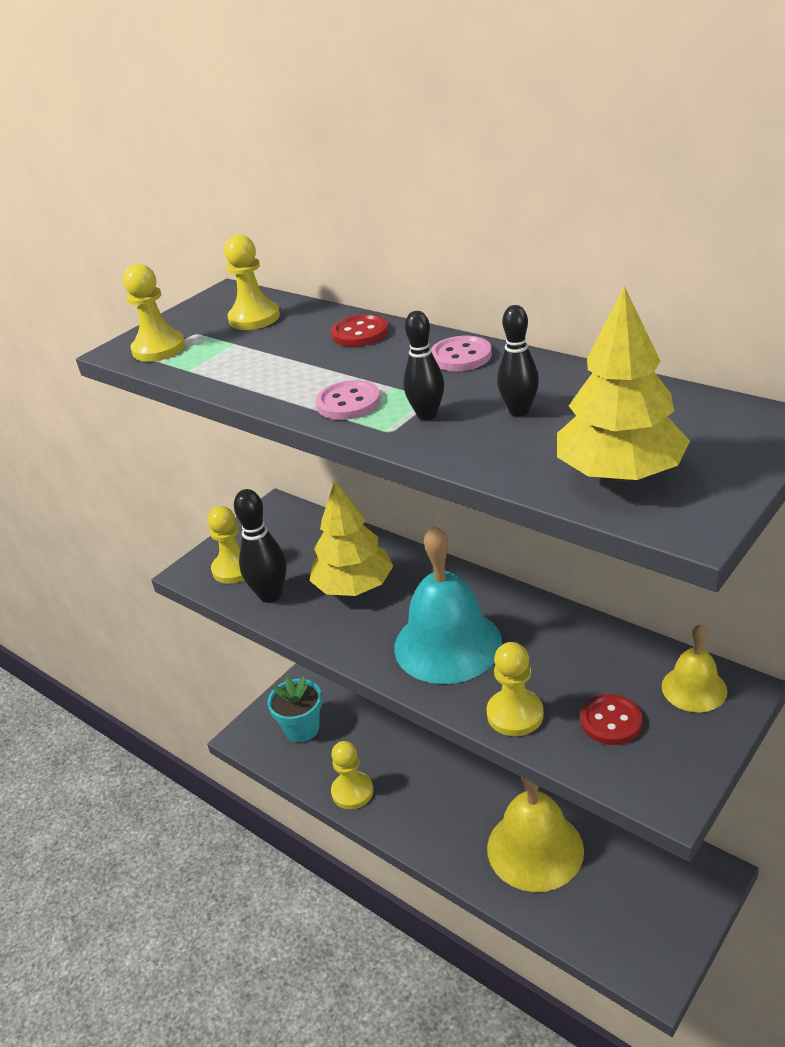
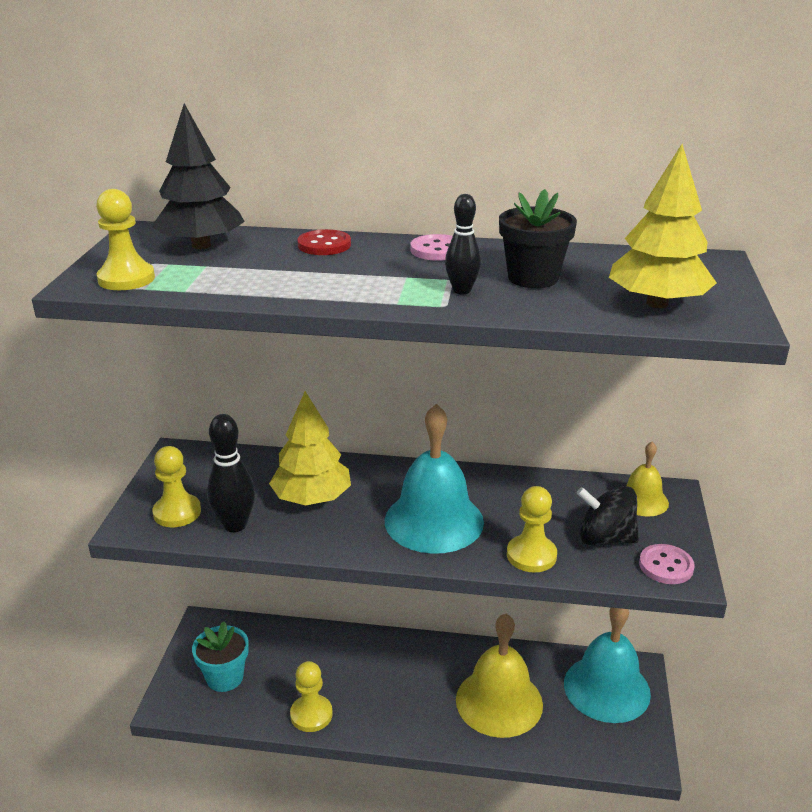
camera: 35 degrees left, 5 degrees down
yellow pawn [224,235,280,330] -> black tree [151,103,245,249]
pink button [316,380,381,420] -> pink button moved to [639,544,695,584]
black bowling pin [497,305,539,417] -> black flower pot [499,189,577,288]
red button [581,694,643,745] -> black spinning top [577,486,639,546]
none -> turquoise bell [564,608,651,723]

